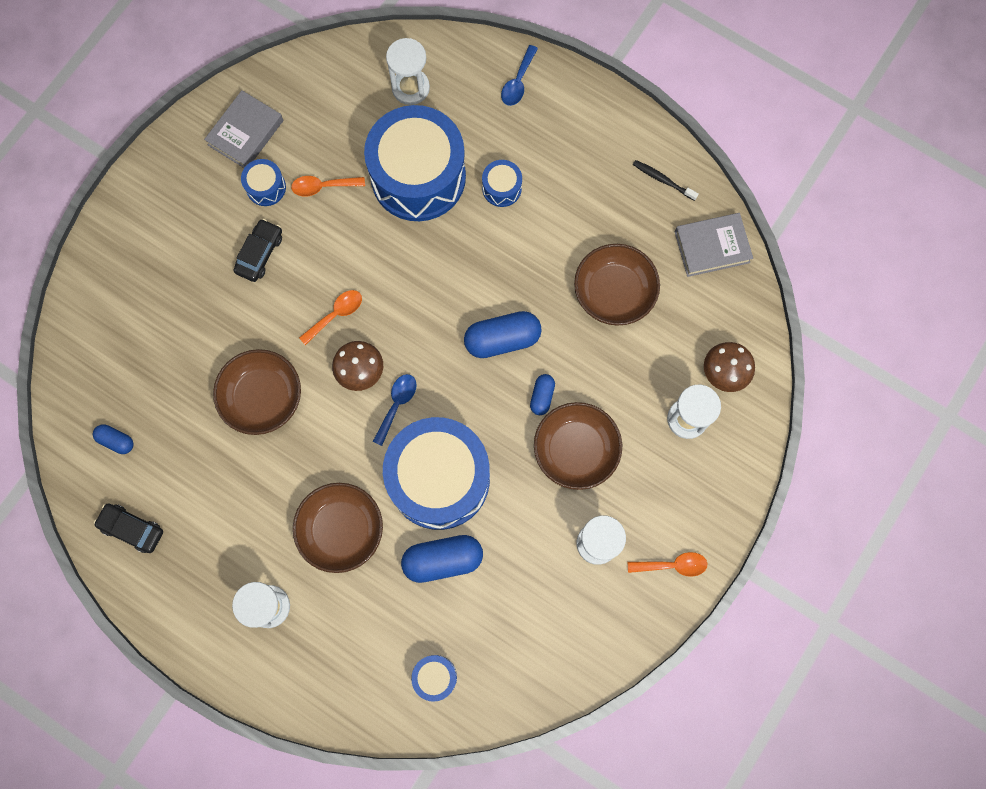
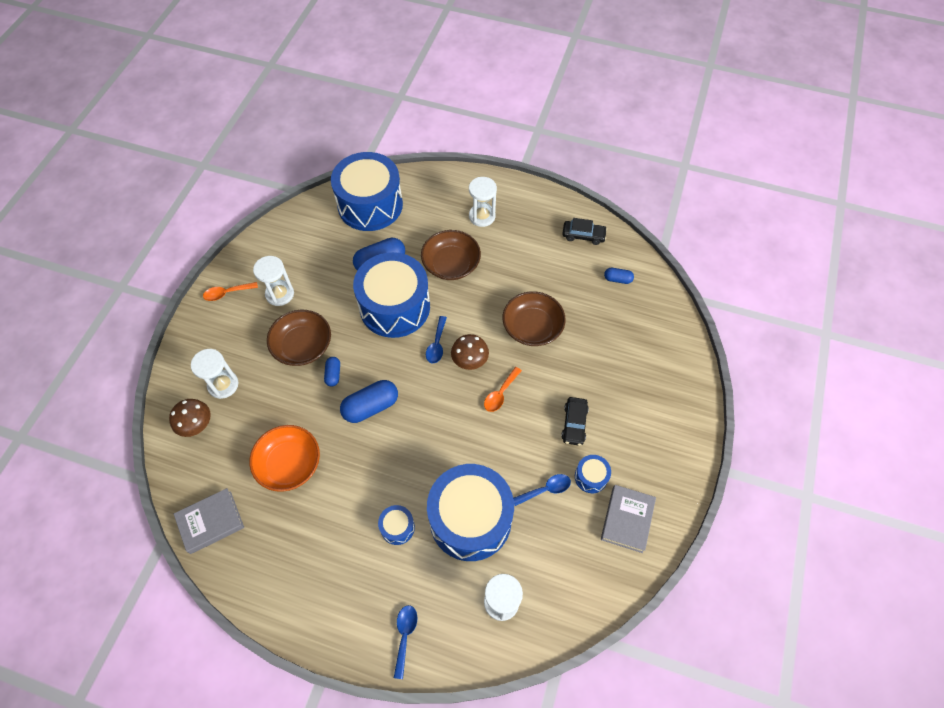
camera: 165 degrees right, 15 degrees down
orange spoon [291,176,365,197] -> blue spoon [513,474,571,506]
blue drum [411,655,457,702] -> blue drum [331,152,403,231], size x2.41
brown bowl [574,244,660,326] -> orange bowl [250,425,320,492]
black toothbrush [633,160,699,201] -> none

